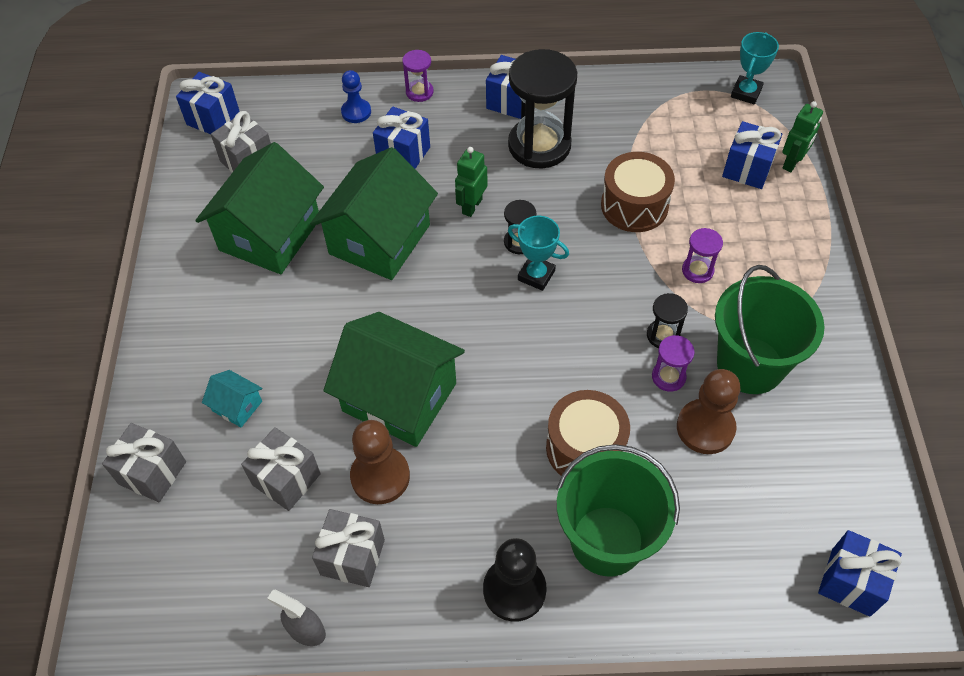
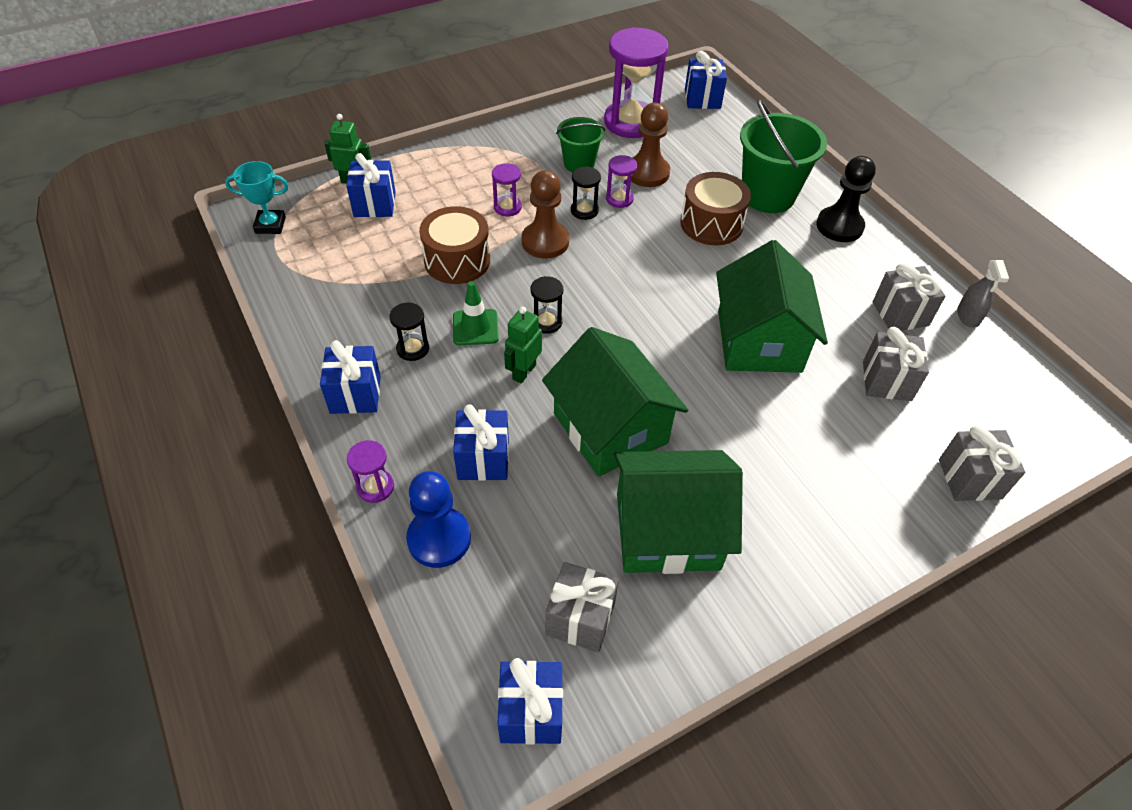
camera: 120 degrees left, 5 degrees down
turquoise house [202,370,262,427] -> none
green house [310,147,438,280] -> green house turned 60 degrees clockwise [542,327,688,476]
blue pawn [341,70,371,123] -> blue pawn [406,471,471,568], size x1.55
brown pawn [350,420,410,504] -> brown pawn moved to [522,170,569,259]
green robot [455,147,488,217] -> green robot turned 120 degrees clockwise [504,307,542,383]
black hourglass [508,49,577,168] -> black hourglass [390,302,429,361], size x0.46
turquoise trophy [508,216,569,291] -> none
green bucket [715,265,825,394] -> green bucket [556,117,605,173], size x0.59
none -> green traffic cone [453,281,499,345]
none -> purple hourglass [604,27,669,138]

